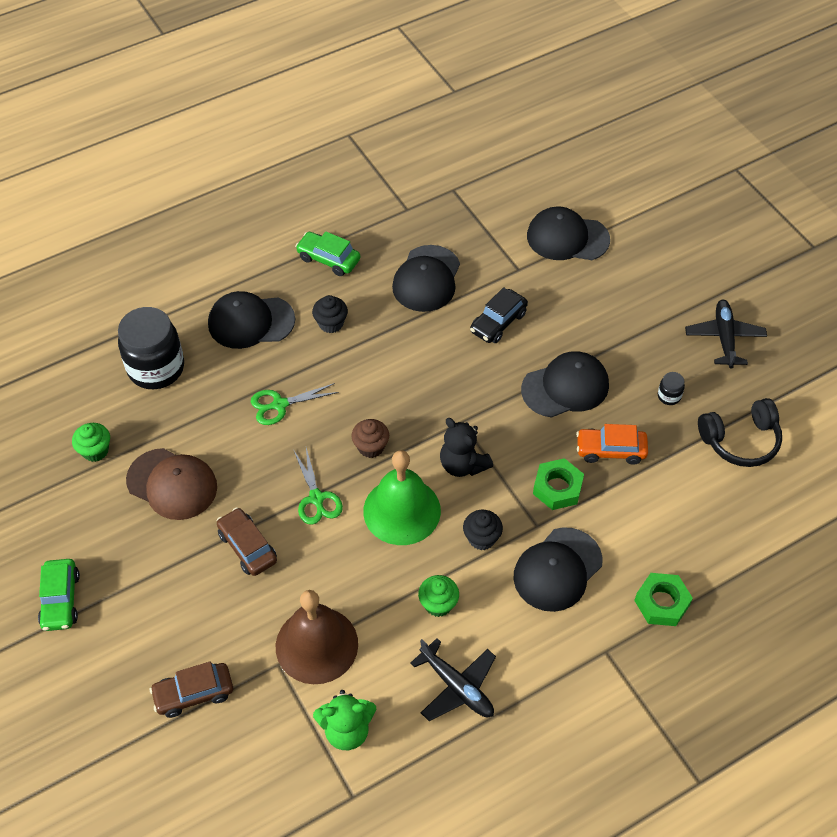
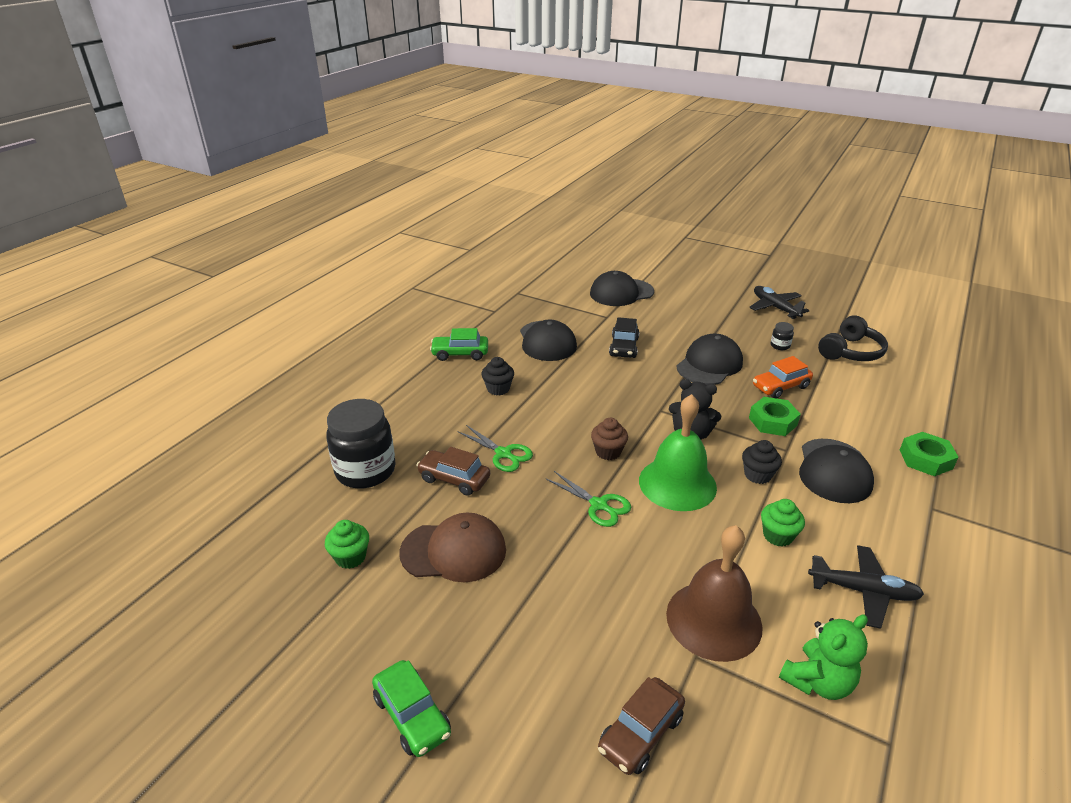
camera: 30 degrees left, 20 degrees down
black cap [208,291,295,349] -> none
brown car [217,507,277,576] -> brown car moved to [416,447,490,496]
green scissors [251,383,339,425] -> green scissors turned 90 degrees counterclockwise [458,425,533,472]

